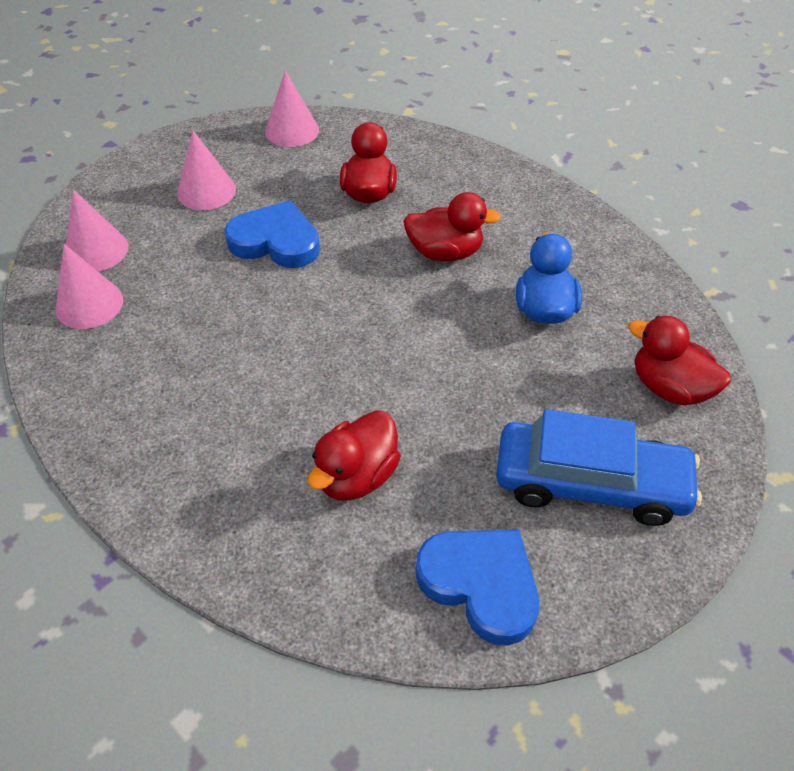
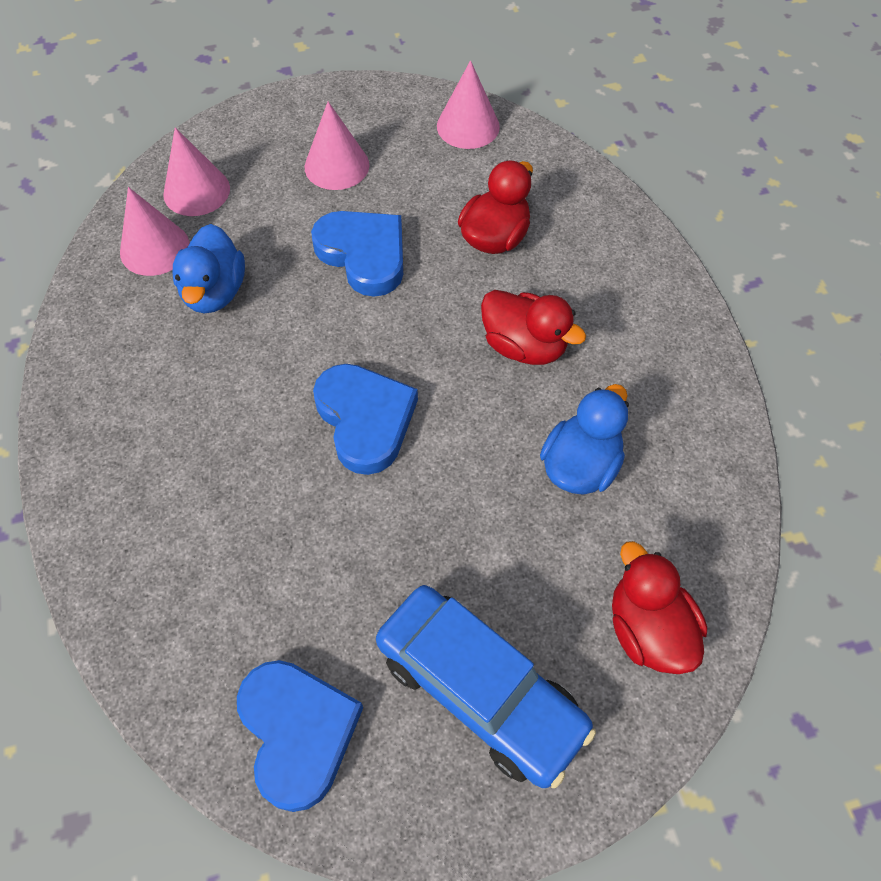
camera: 30 degrees right, 10 degrees up
red duck [308,410,401,501] -> none
none -> blue duck [172,224,245,314]
none -> blue heart [313,364,418,475]

